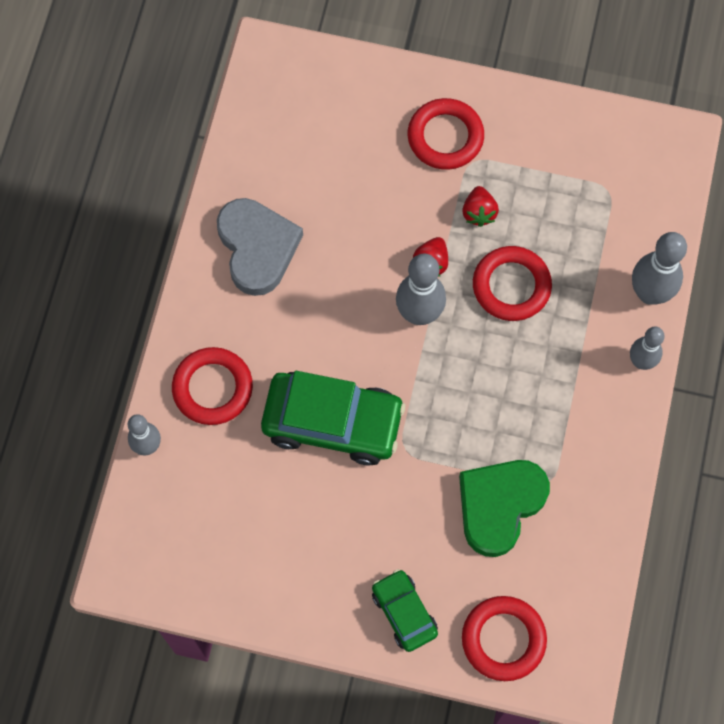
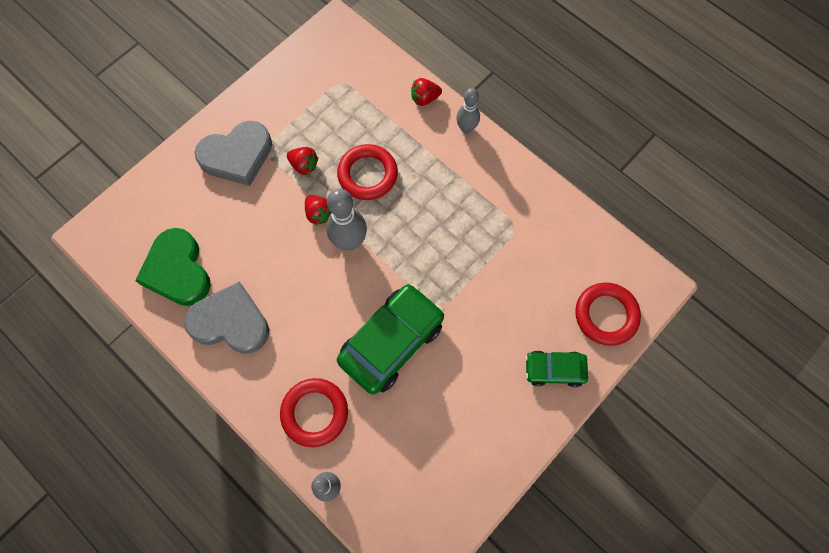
camera: 60 degrees left, 0 degrees up
red ring [408,98,484,170] -> grey heart [194,121,272,186]
green heart [459,460,550,557] -> green heart moved to [135,228,211,306]
grey bowling pin [632,232,687,305] -> red strawberry [411,78,442,106]

